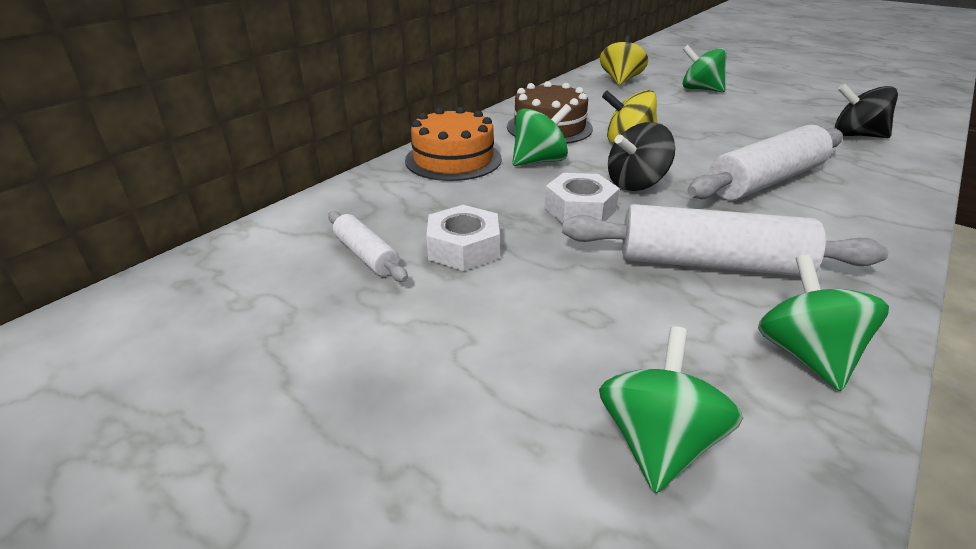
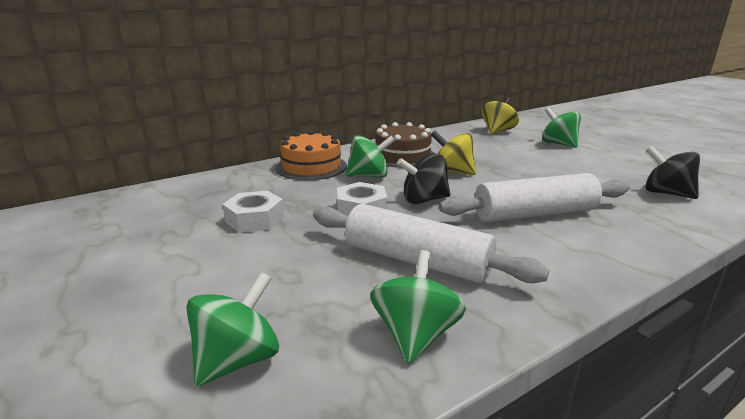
camera: 20 degrees right, 10 degrees down
white rolling pin [328,211,408,282] -> none

